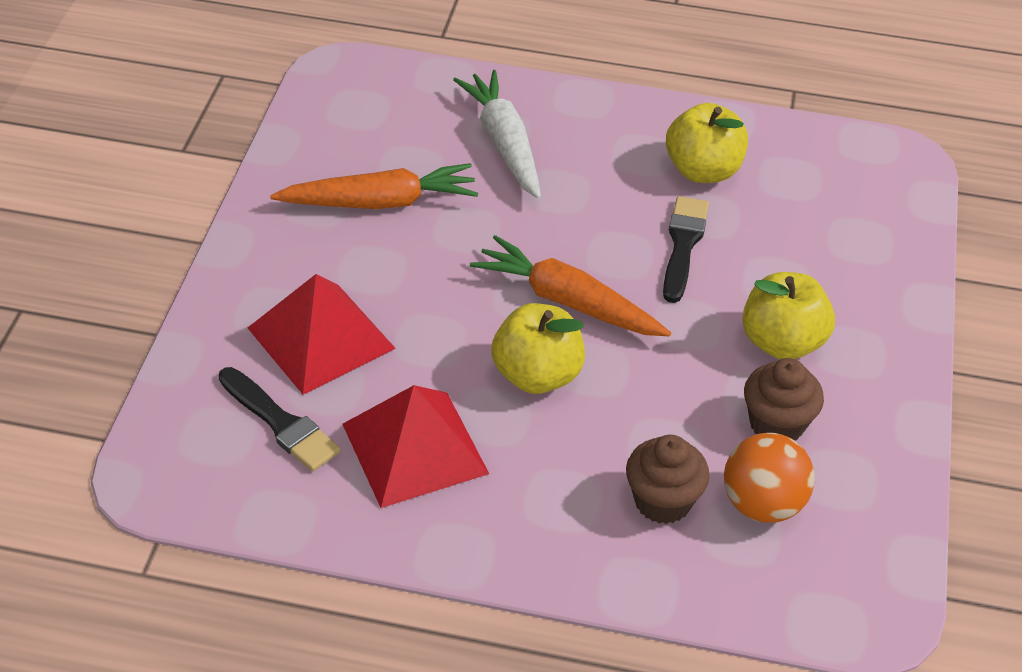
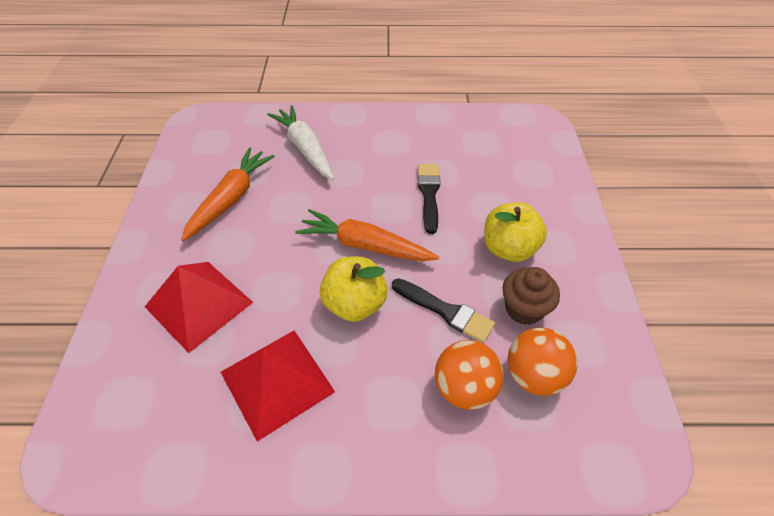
camera: 10 degrees left, 5 degrees up
black brush [219,367,341,471] -> black brush moved to [392,278,495,343]
orange carrot [270,163,478,209] -> orange carrot turned 45 degrees counterclockwise [181,148,275,241]
brown cupcake [626,435,710,524] -> orange ball [435,340,504,410]
yellow apple [666,103,748,183] -> none

